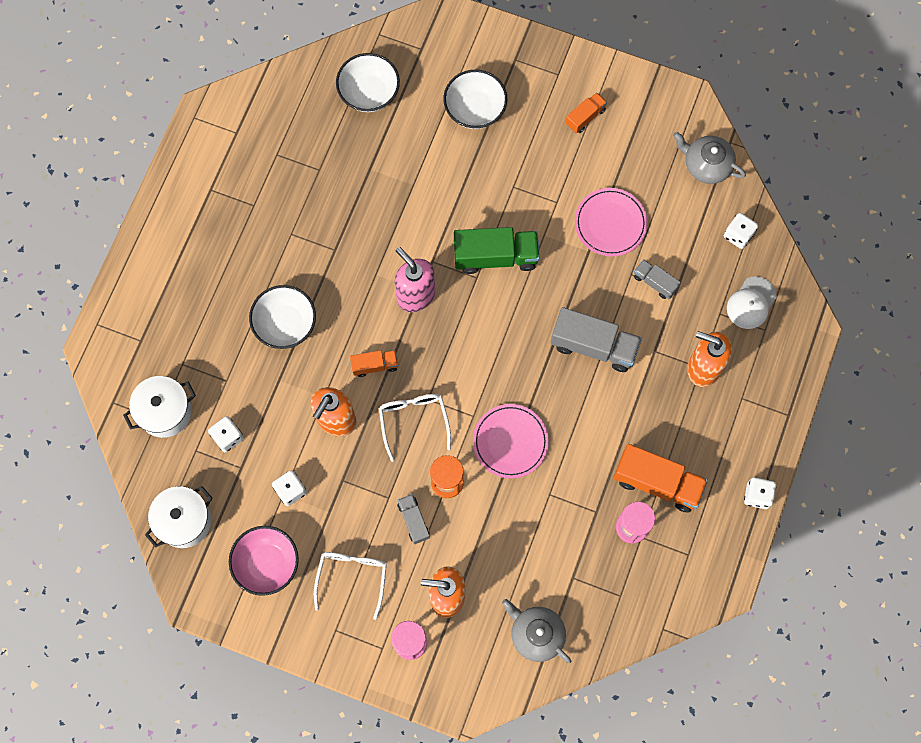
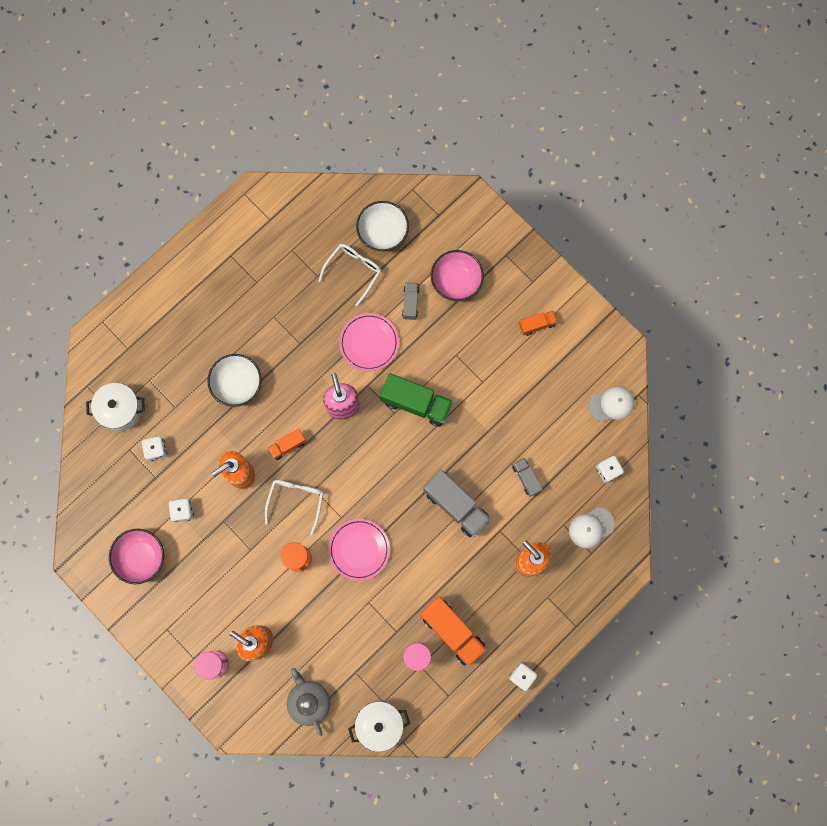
camera: 25 degrees right, 5 degrees up
white pot [145,486,213,548] -> white pot moved to [348,701,410,752]
white glasses [314,552,387,620] -> white glasses moved to [319,244,381,306]
orange truck [350,350,398,377] -> orange truck turned 135 degrees clockwise [268,428,306,460]
grey truck [397,494,430,544] -> grey truck moved to [402,282,419,320]
white bowl [443,70,507,129] -> pink bowl [431,250,484,301]
pink plate [575,188,648,257] -> pink plate moved to [339,313,399,371]
grey teapot [673,132,746,184] -> white cap [588,386,635,422]

